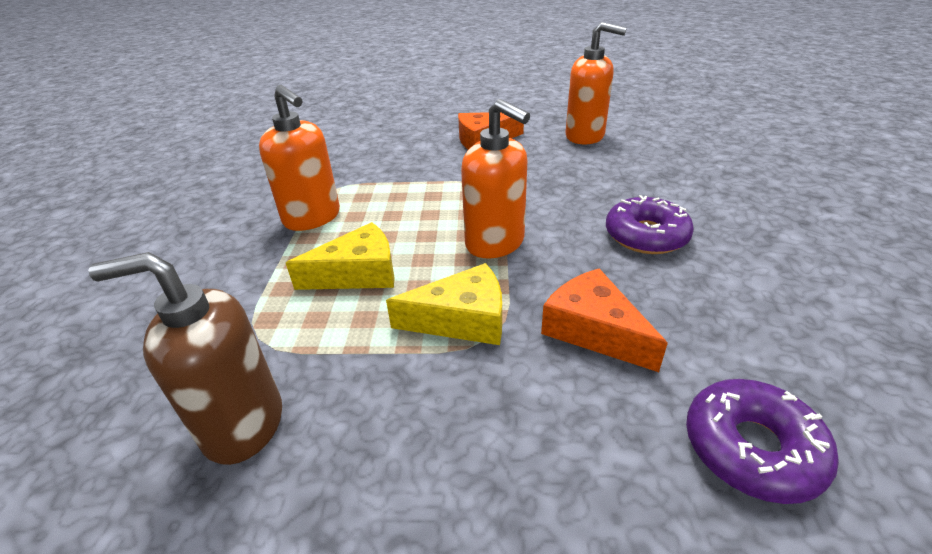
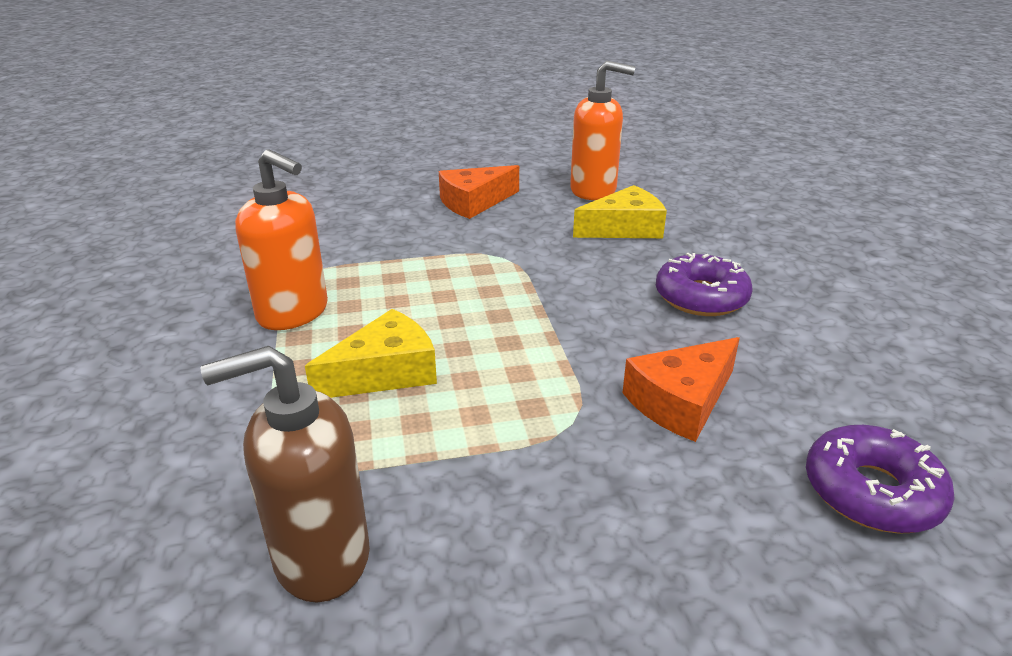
camera: 15 degrees left, 5 degrees down
yellow cheese [386,263,502,345] -> yellow cheese moved to [573,185,667,238]
orange soap dispenser [461,99,530,258] -> none
orange cheese [541,268,668,372] -> orange cheese turned 75 degrees counterclockwise [623,337,740,442]

